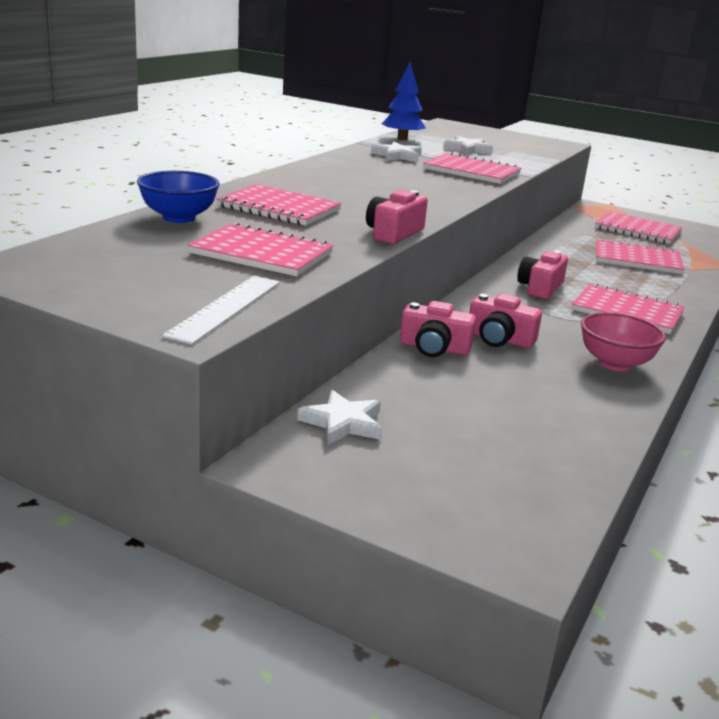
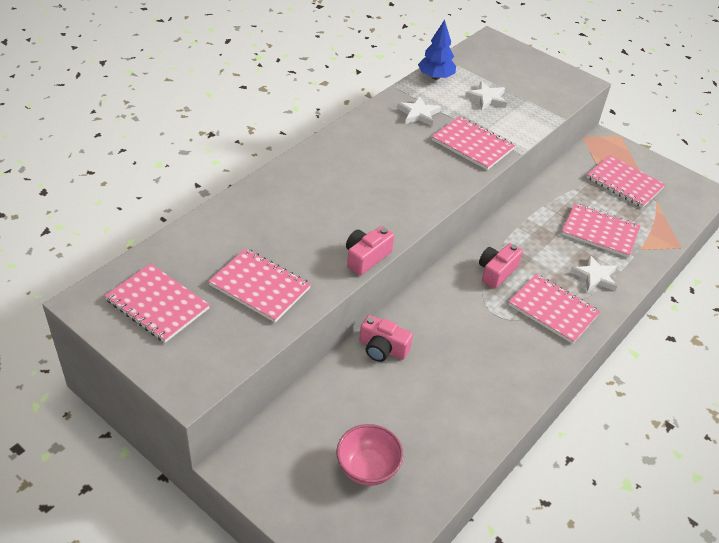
camera: 10 degrees right, 20 degrees up
blue bowl [137,171,220,223] -> none
white ruler [162,276,280,344] -> none
pink notebook [216,184,342,226] -> pink notebook moved to [105,263,210,343]
white star [297,390,382,445] -> white star moved to [571,255,617,292]
pink camera [469,293,542,348] -> none
pink bowl [581,312,666,371] -> pink bowl moved to [336,424,403,486]

